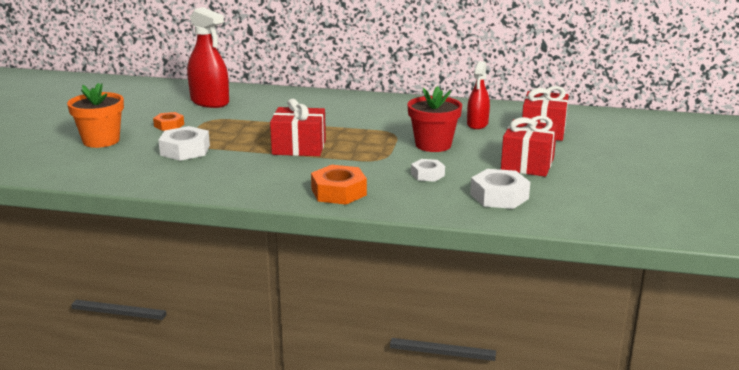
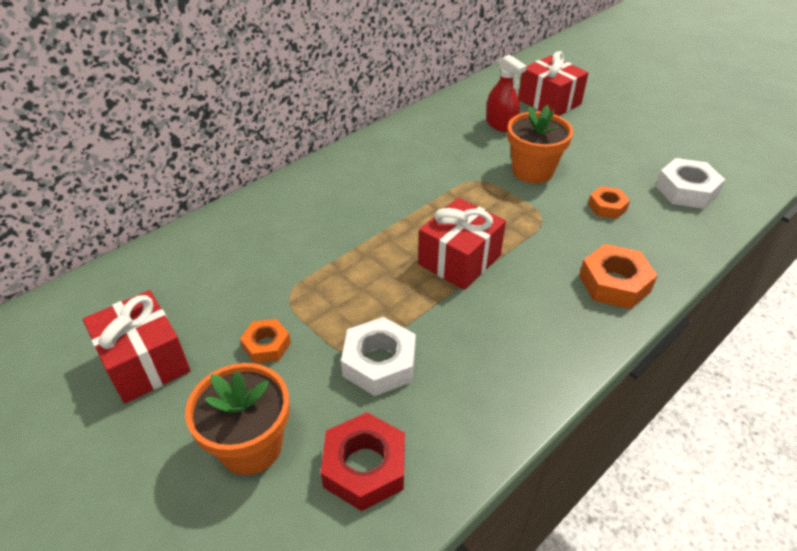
camera: 55 degrees left, 20 degrees up
red spray bottle [187,7,229,108] -> none
red flower pot [407,86,462,152] -> orange flower pot [507,105,573,183]
white nut [411,159,445,182] -> orange nut [588,186,630,219]
red gift [501,116,557,177] -> red gift moved to [83,290,191,403]
none -> red nut [321,412,405,511]

